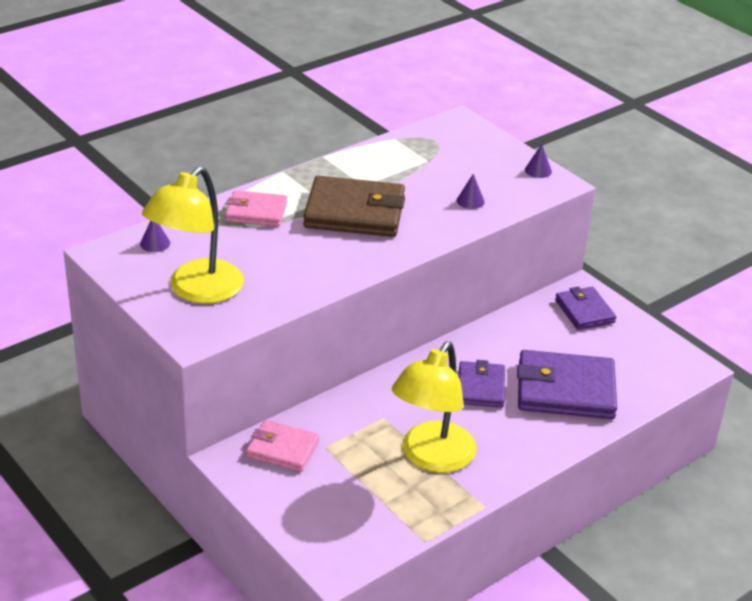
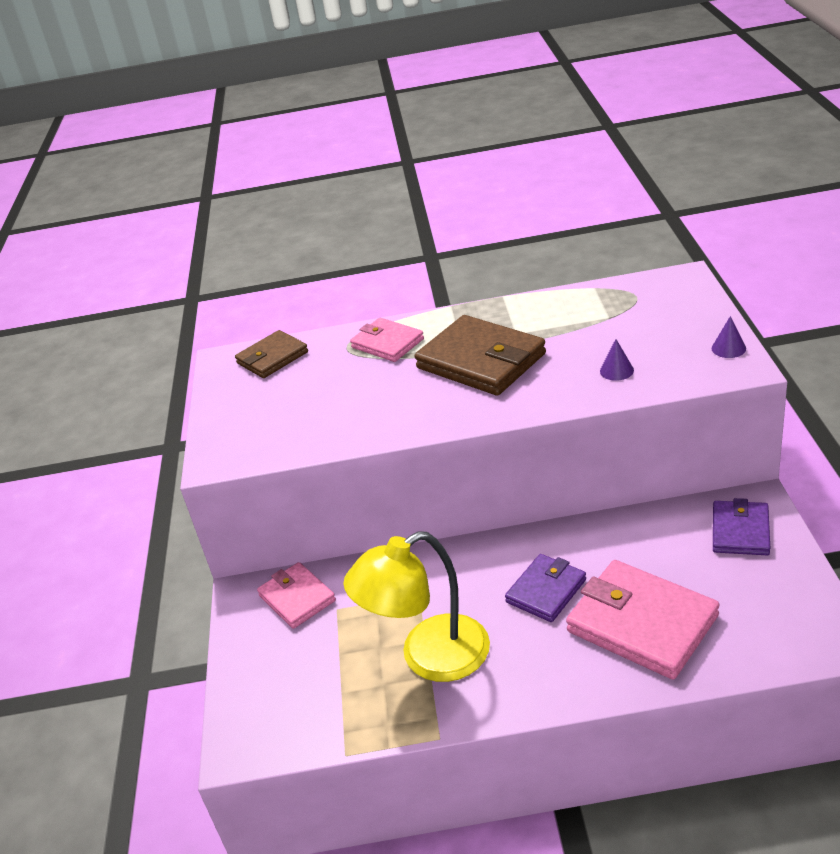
camera: 40 degrees right, 0 degrees up
purple cone [140,221,170,252] -> brown wallet [235,330,308,378]
yellow lamp [142,167,244,304] -> none
purple wallet [517,350,617,419] -> pink wallet [566,560,719,679]

